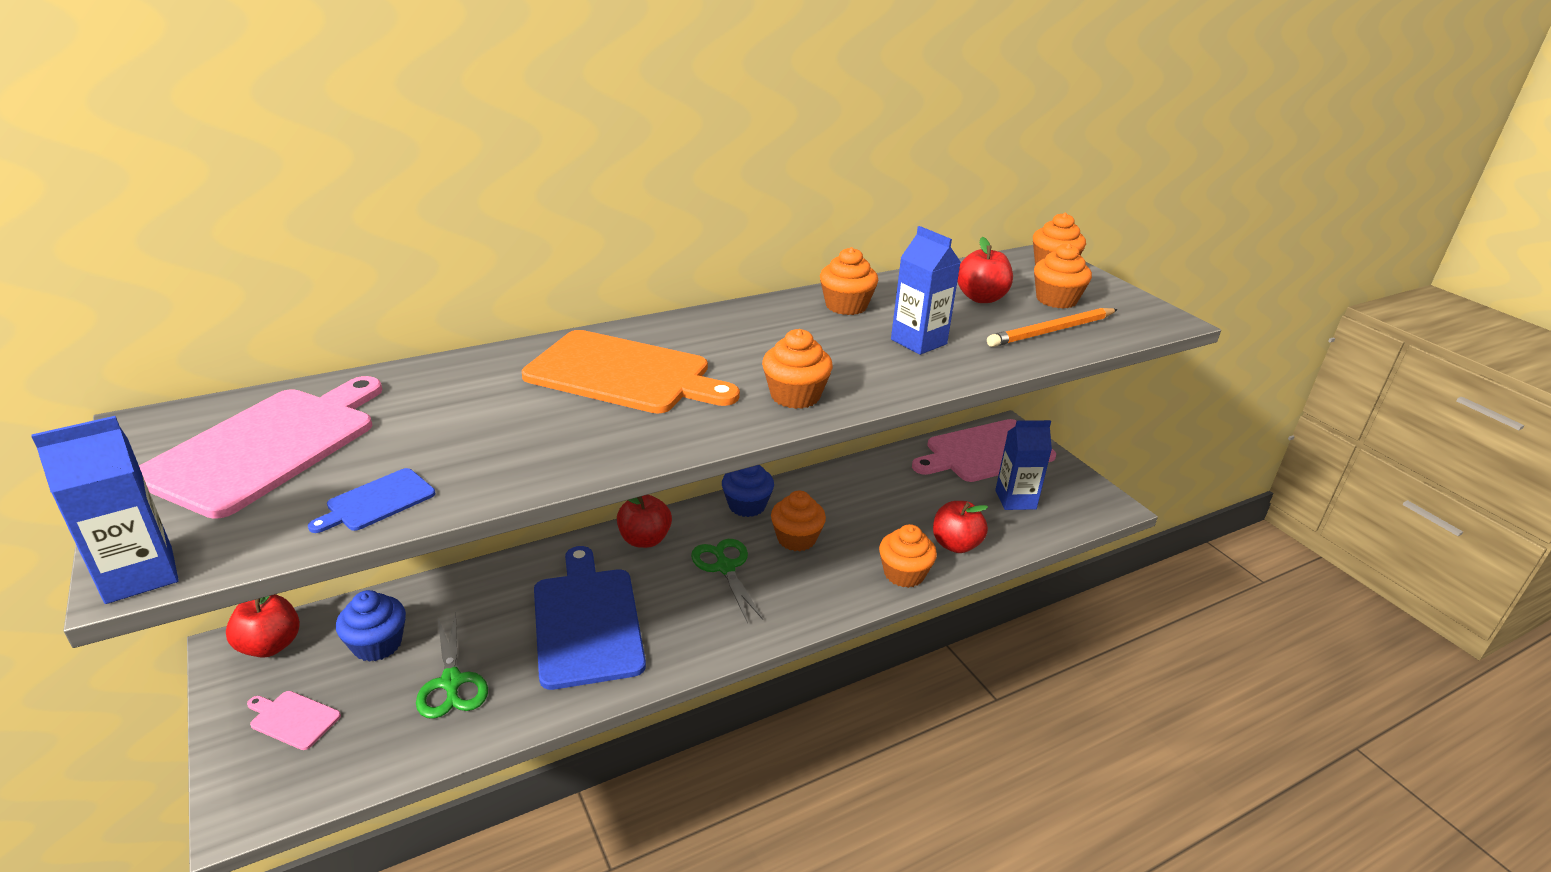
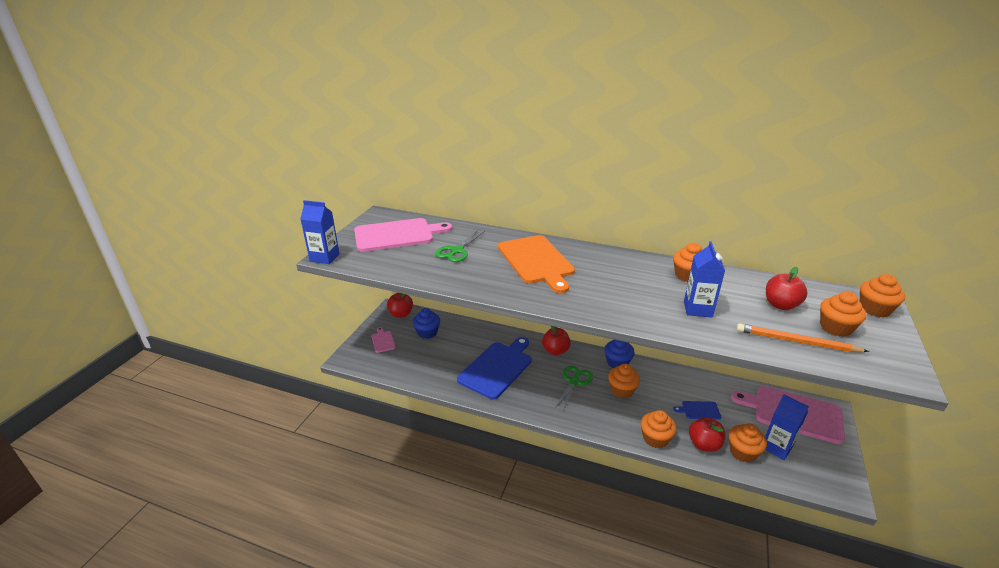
camera: 50 degrees right, 0 degrees up
blue cutting board [308,468,435,533] -> blue cutting board moved to [673,401,722,420]
green scissors [416,612,488,719] -> green scissors moved to [435,230,485,262]
orange cupcake [762,329,833,409] -> orange cupcake moved to [729,423,767,462]

